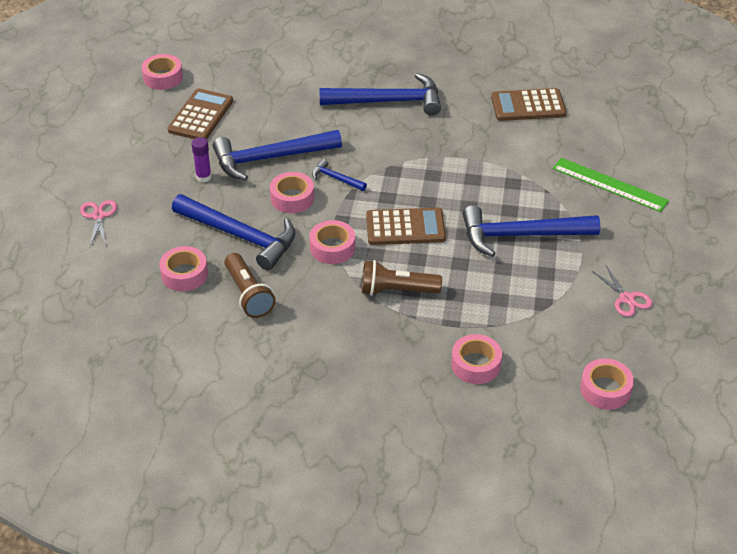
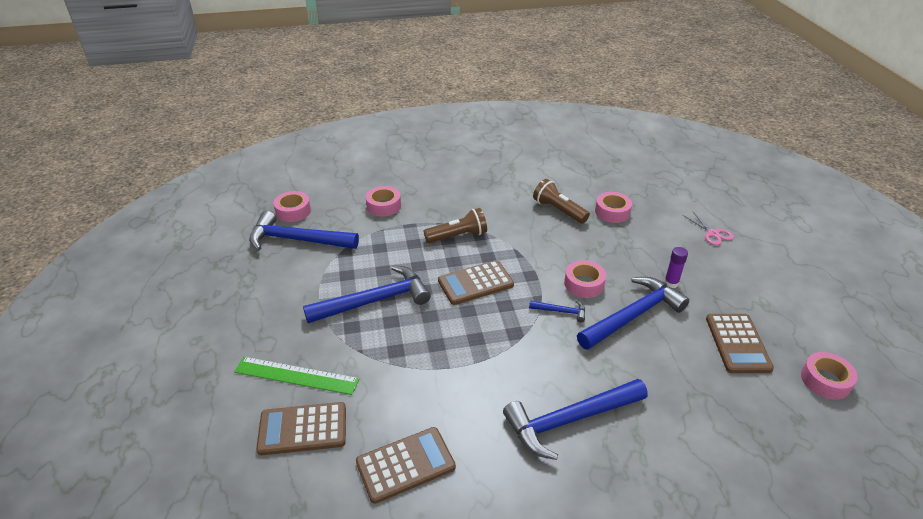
camera: 160 degrees right, 5 degrees down
blue hammer [172,194,295,270] -> blue hammer moved to [249,211,359,250]
pink tape [309,220,355,264] -> none
pink scissors [592,264,652,317] -> none
none -> brown calculator [256,402,346,455]

